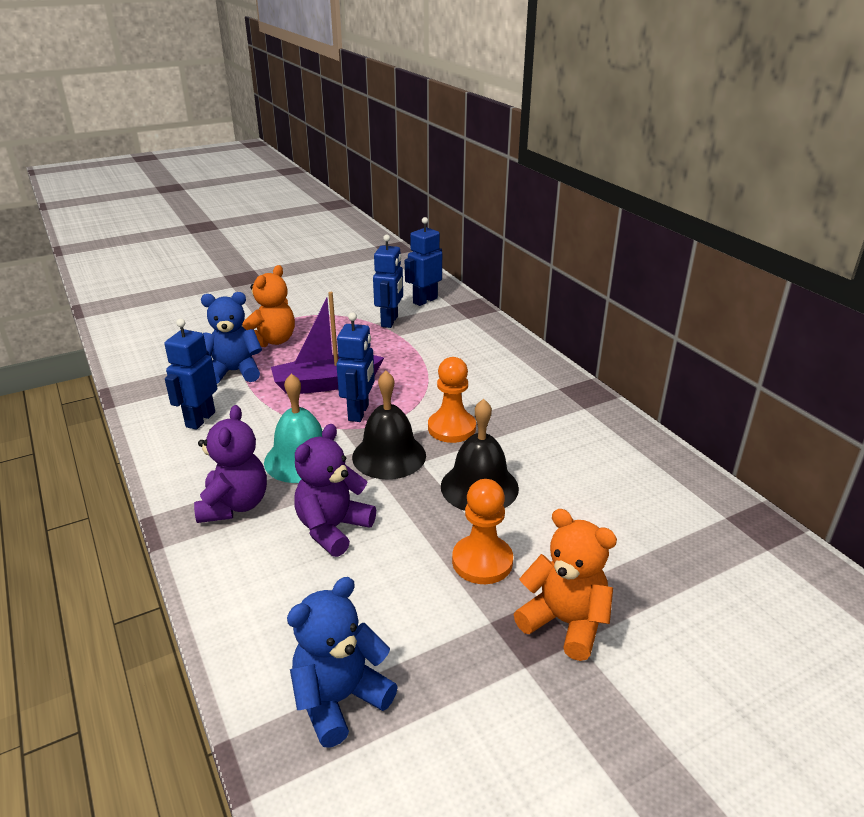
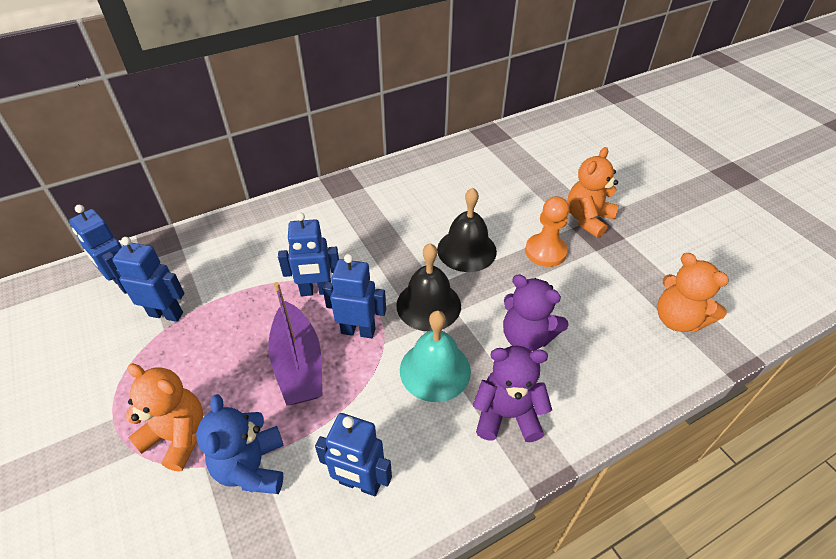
camera: 90 degrees left, 15 degrees up
blue teddy bear [287,577,398,747] -> orange teddy bear [657,253,729,332]
orange pawn [428,357,476,443] -> none
none -> blue robot [278,212,339,296]

